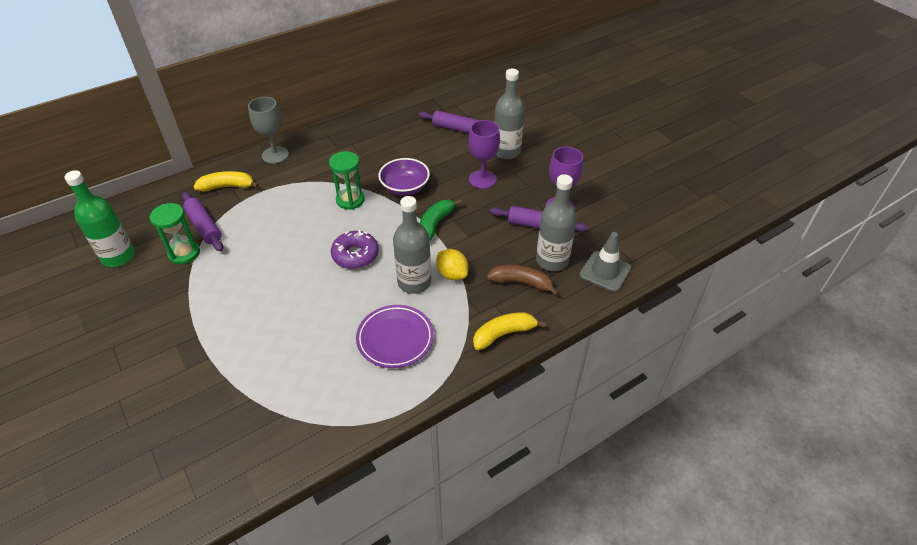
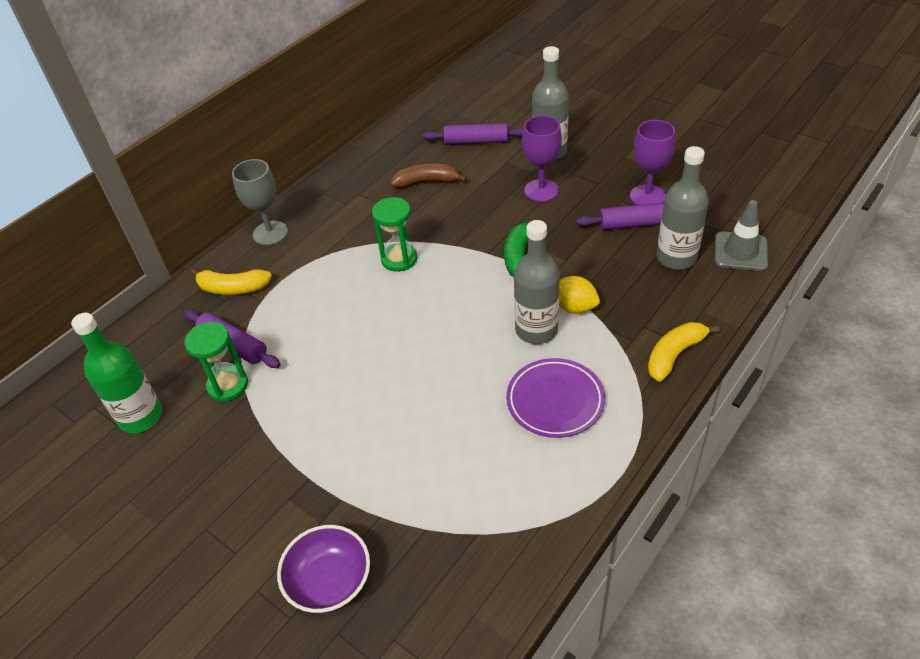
camera: 15 degrees left, 0 degrees up
yellow banana [194,171,259,192] -> yellow banana turned 150 degrees counterclockwise [191,268,272,295]
purple donut [331,230,379,269] -> none
purple bowl [378,158,430,196] -> purple bowl moved to [277,525,370,613]
brown banana [487,265,559,296] -> brown banana moved to [390,163,467,189]

